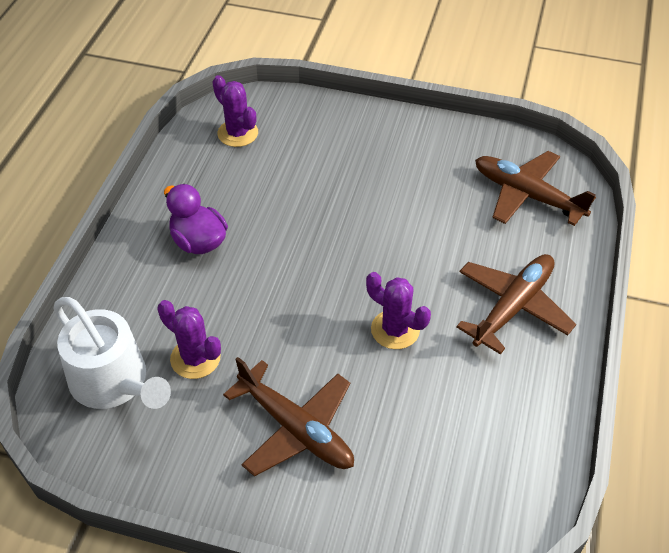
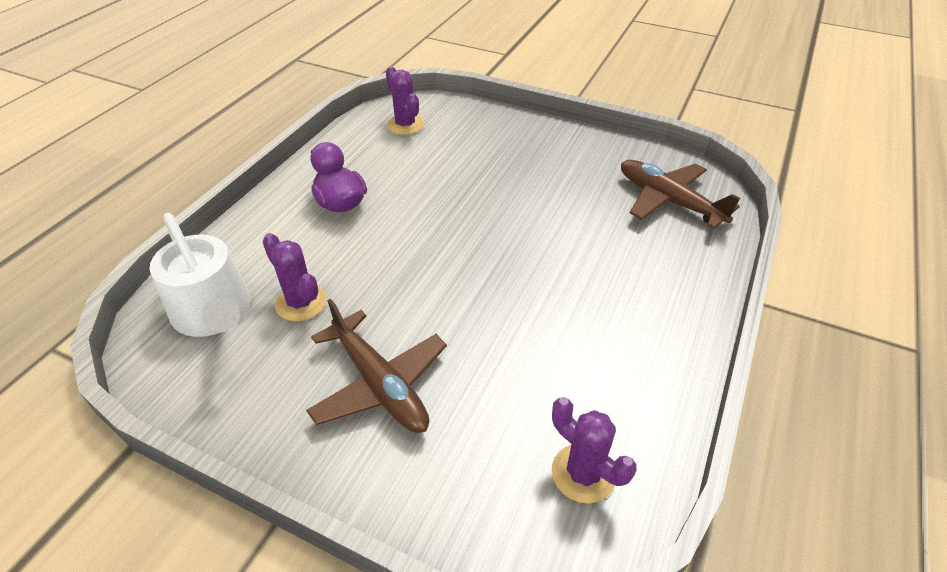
camera: 10 degrees right, 5 degrees down
purple cactus [366,272,431,349] -> purple cactus moved to [552,397,637,504]
brown plane [456,254,576,355] -> none

